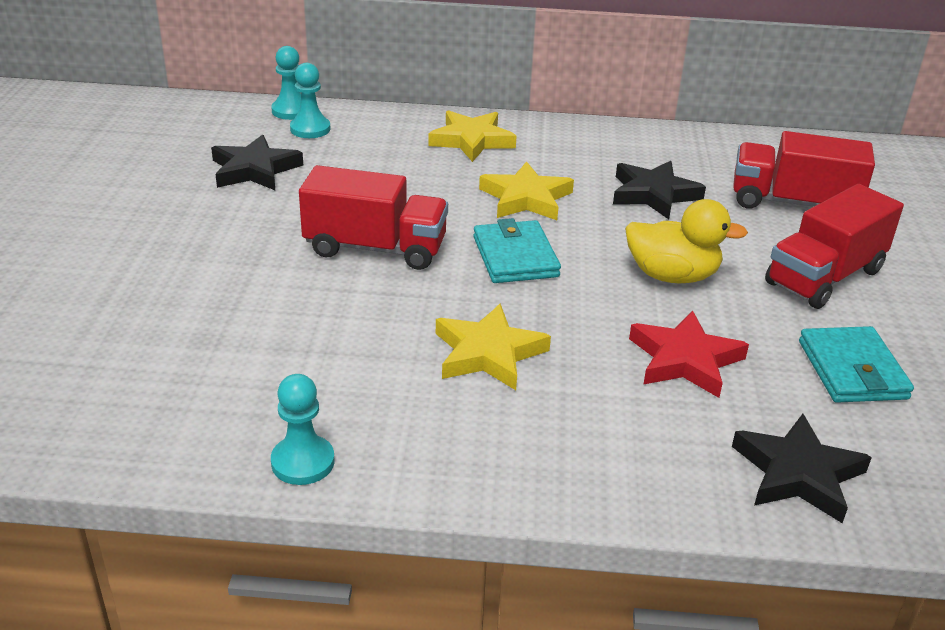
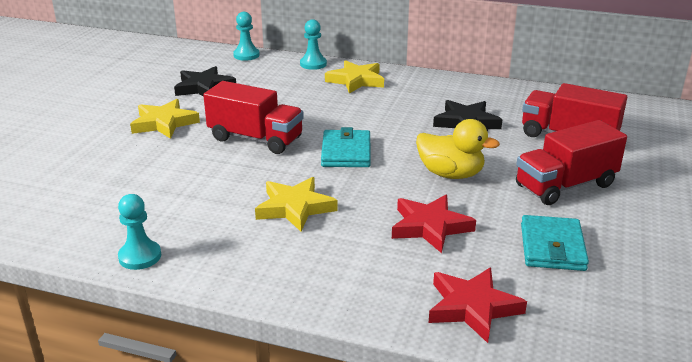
camera: 15 degrees right, 5 degrees down
turquoise pawn [290,63,330,138] -> turquoise pawn moved to [300,19,327,70]
yellow star [479,161,574,220] -> yellow star moved to [130,99,200,139]
black star [732,414,872,523] -> red star [429,267,527,343]

